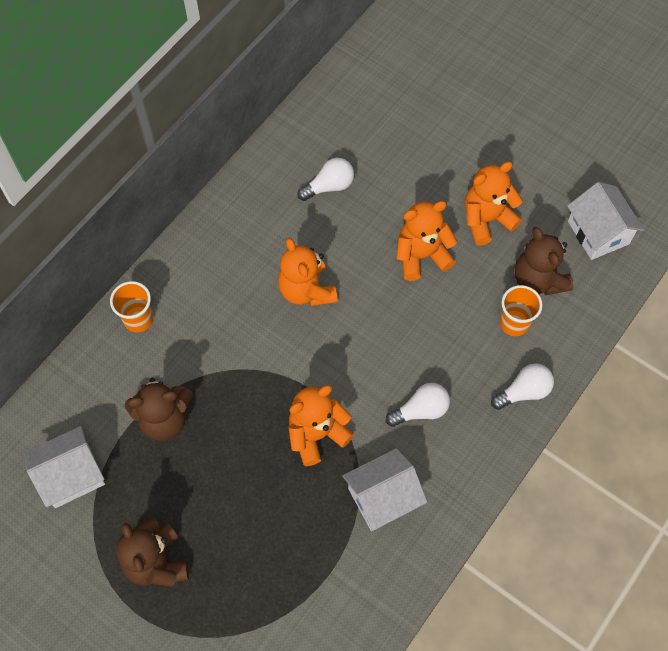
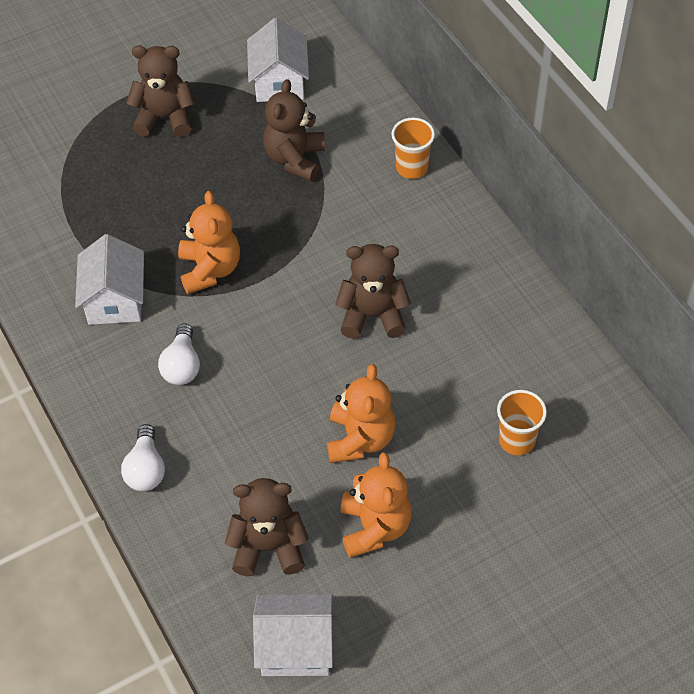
camera: 115 degrees right, 10 degrees down
orange teddy bear [278,238,338,306] -> brown teddy bear [335,244,411,339]
white light bulb [297,158,354,201] -> none
orange cup [500,285,543,336] -> orange cup moved to [497,390,547,455]

